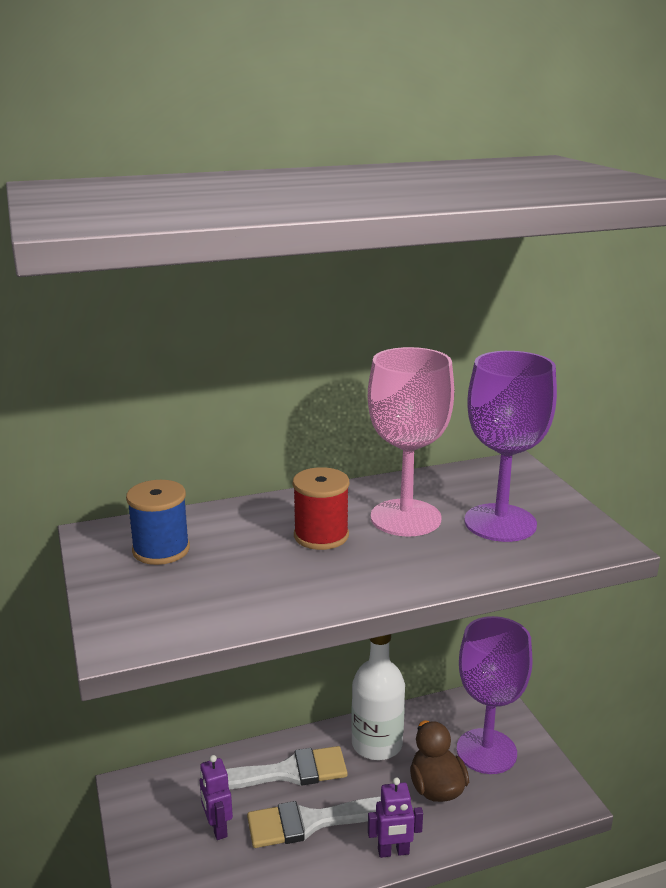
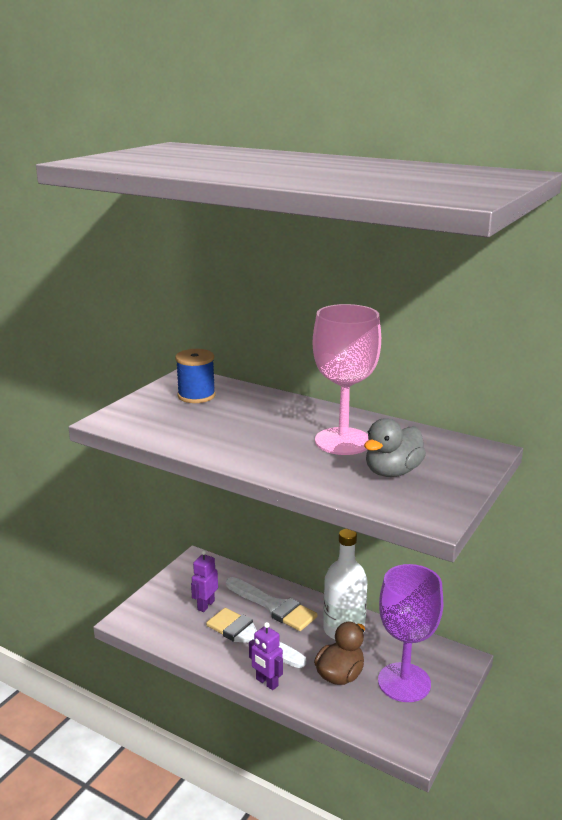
camera: 50 degrees right, 0 degrees up
red spool [293,467,349,550] -> none
purple goblet [464,351,557,542] -> grey duck [364,418,426,477]

